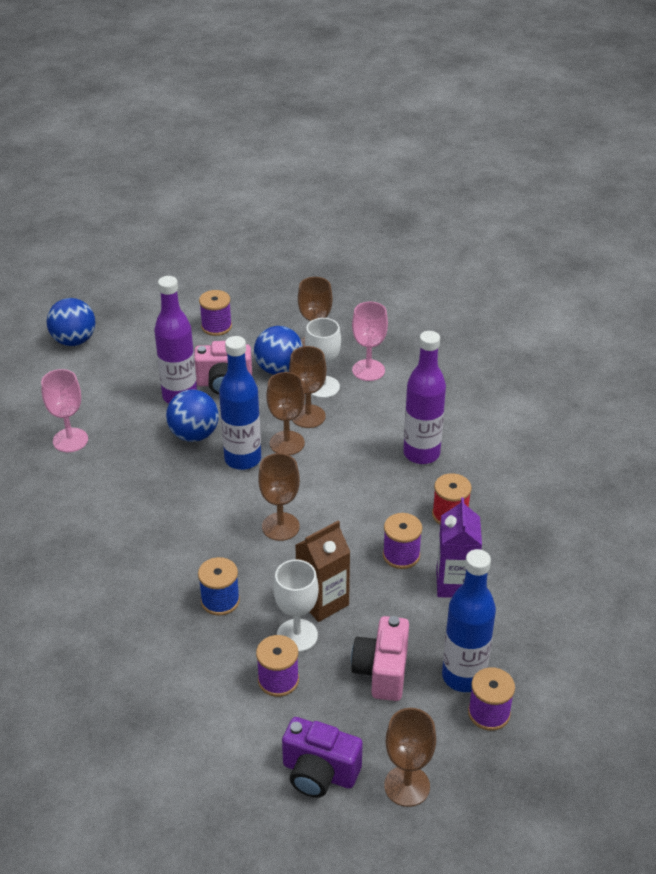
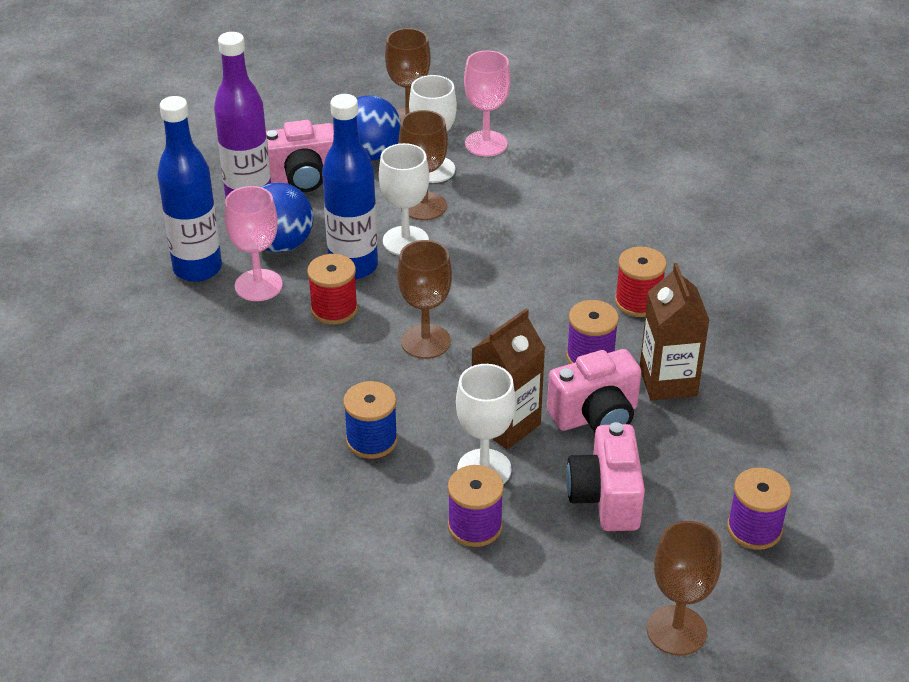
camera: 10 degrees left, 0 degrees up
pink goblet [41,369,88,452] -> pink goblet moved to [225,186,283,301]
blue ball [47,298,95,346] -> none
purple spool [199,290,232,336] -> none
brown goblet [266,372,305,455] -> white goblet [379,143,429,255]
purple camera [282,717,363,798] -> none
purple bottle [403,331,446,464] -> none
purple carton [436,497,482,598] -> brown carton [640,263,710,401]
blue bottle [442,549,496,692] -> blue bottle moved to [157,96,222,282]
none -> red spool [307,254,358,325]
none -> pink camera [547,349,641,433]

